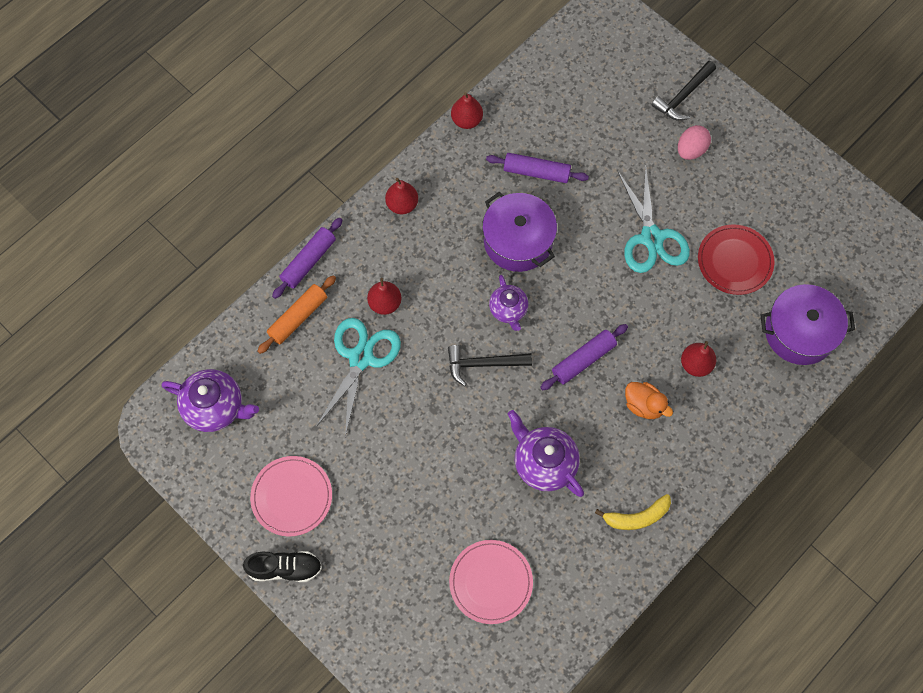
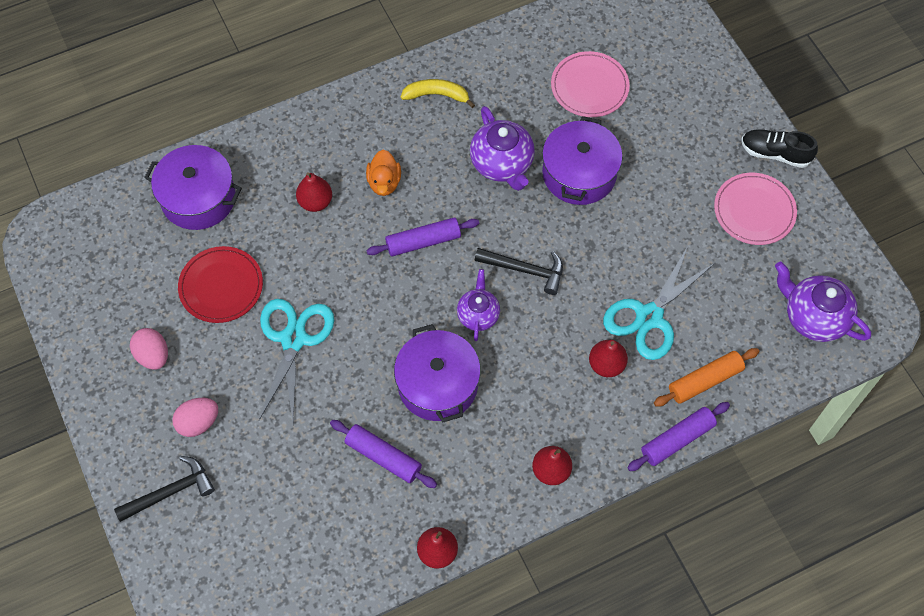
camera: 160 degrees left, 5 degrees down
orange duck [625,382,673,419] -> orange duck turned 150 degrees counterclockwise [366,150,401,196]
none -> pink egg [130,328,168,370]
none -> purple pot [542,116,623,205]

